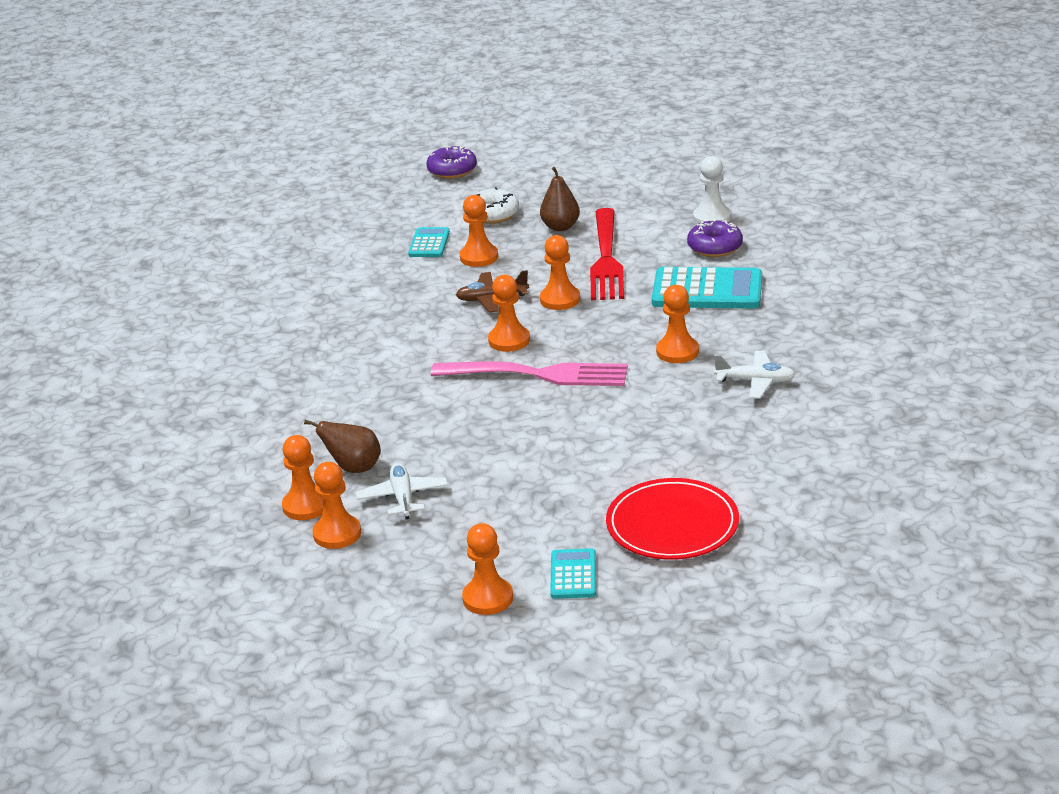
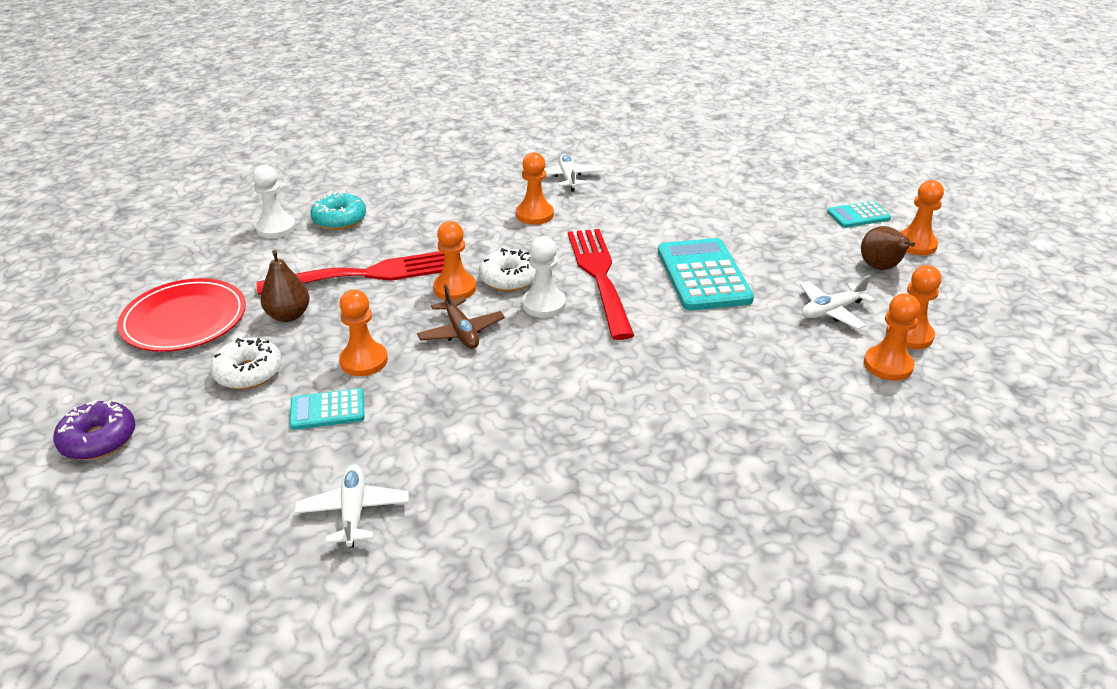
camera: 110 degrees left, 5 degrees up
brown pear [304,420,381,473] -> brown pear moved to [861,226,915,270]
pink fork [431,361,628,386] -> red fork [568,229,634,340]
orange pawn [488,275,530,352] -> white pawn [522,236,566,318]
red plate [606,478,739,560] -> red plate moved to [117,278,246,352]
turquoise calculator [652,267,762,309] -> turquoise calculator moved to [658,238,754,311]
purple donut [687,219,743,257] -> turquoise donut [310,192,366,230]
none -> white plane [294,464,409,548]
none -> white donut [479,248,536,291]

